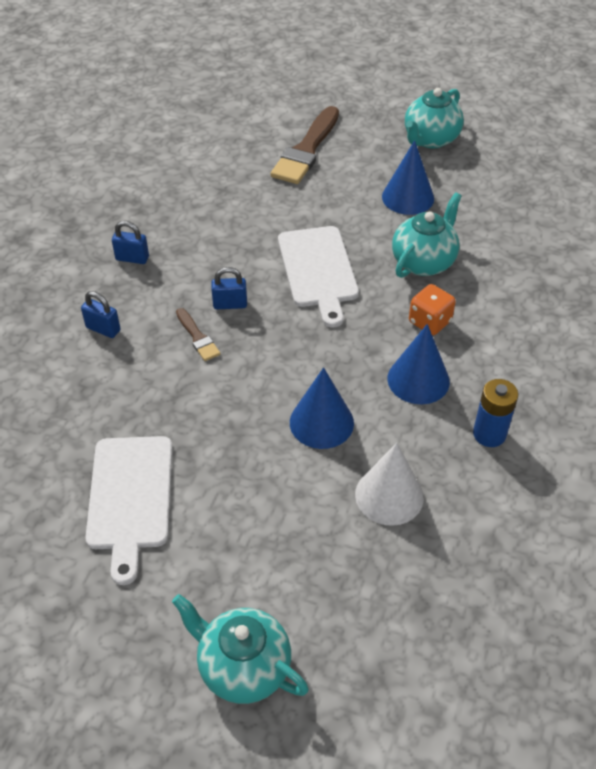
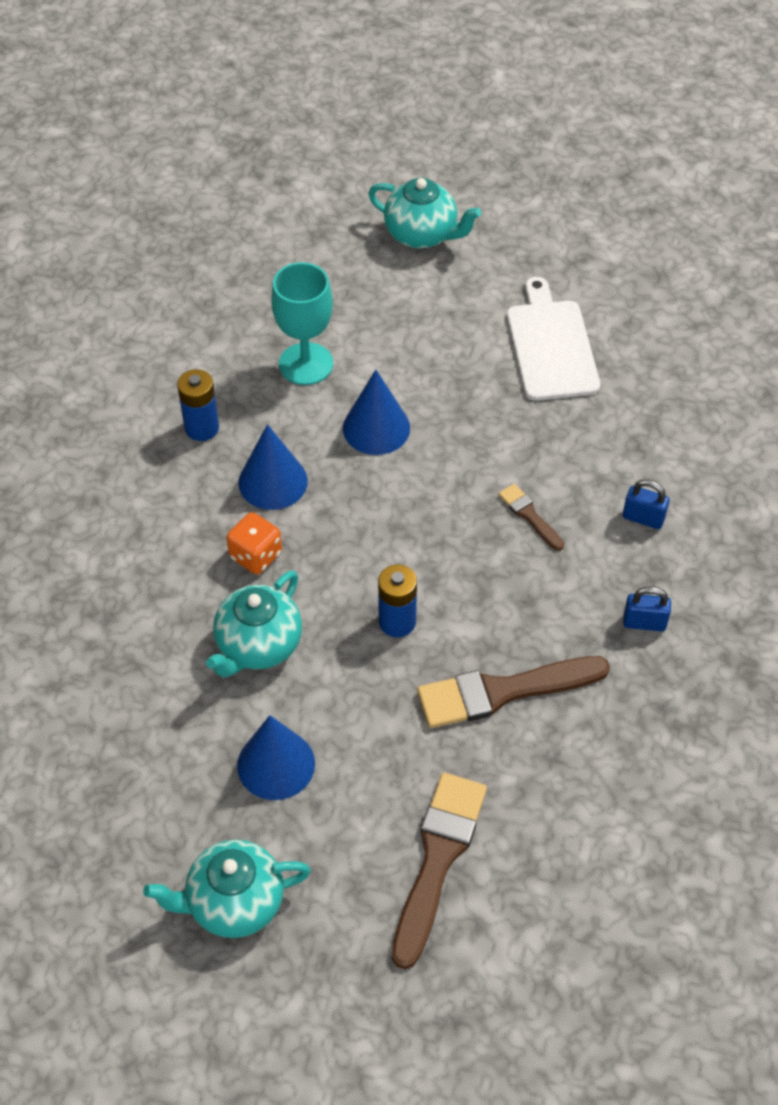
camera: 175 degrees right, 5 degrees up
blue padlock [211,267,247,309] -> none
white cutting board [278,226,359,327] -> blue battery [378,565,417,637]
white cone [355,443,424,526] -> turquoise goblet [271,262,333,385]
turquoise teapot [405,88,464,149] -> turquoise teapot turned 135 degrees counterclockwise [143,839,311,938]
none -> brown brush [417,656,610,728]

